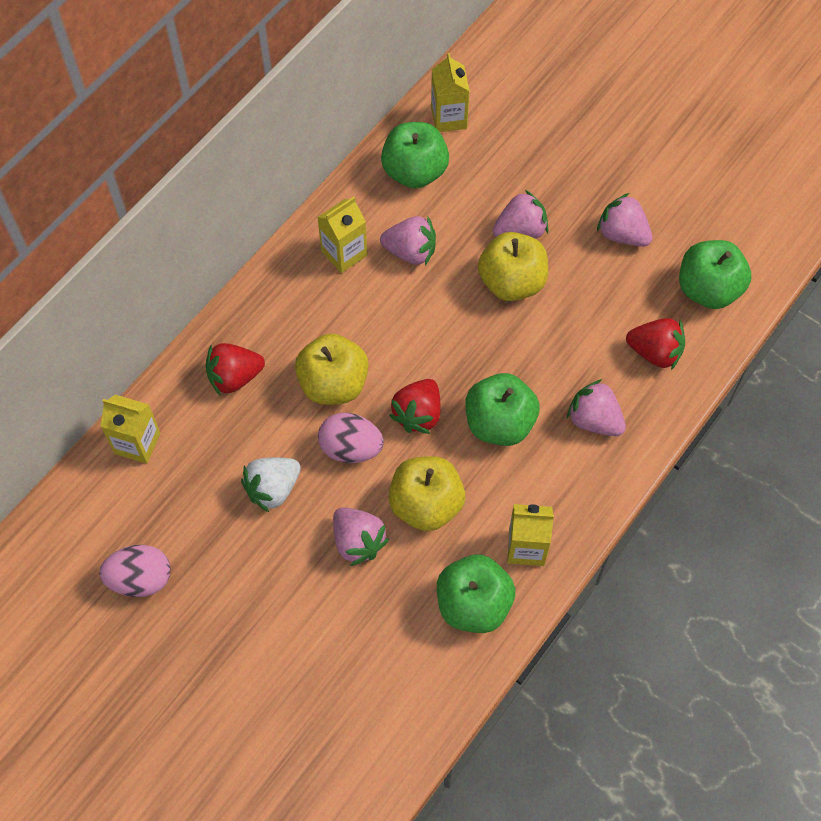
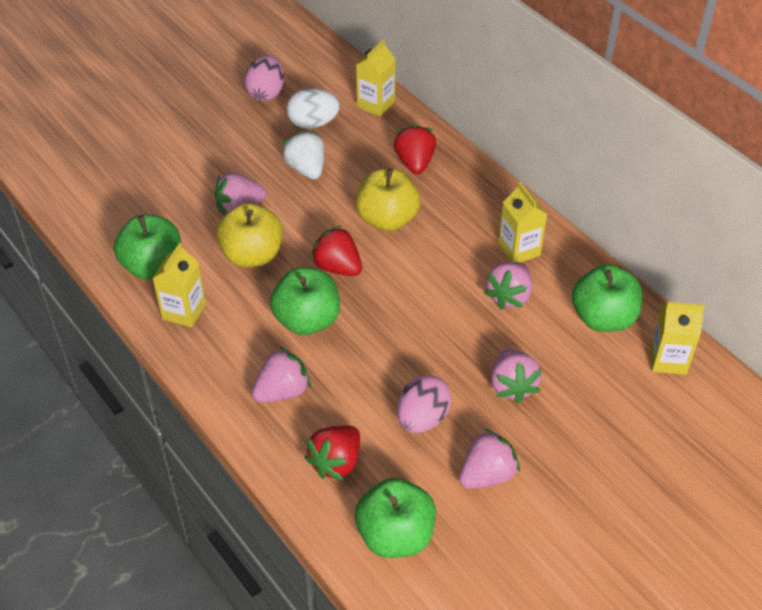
camera: 105 degrees right, 15 degrees down
pink egg [318,413,384,463] -> pink egg moved to [397,375,451,433]
yellow apple [478,232,548,301] -> none
none -> white egg [287,88,340,129]

